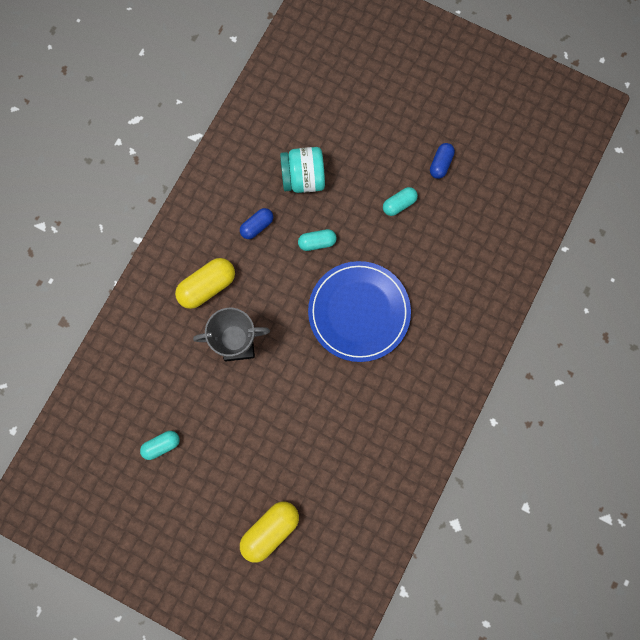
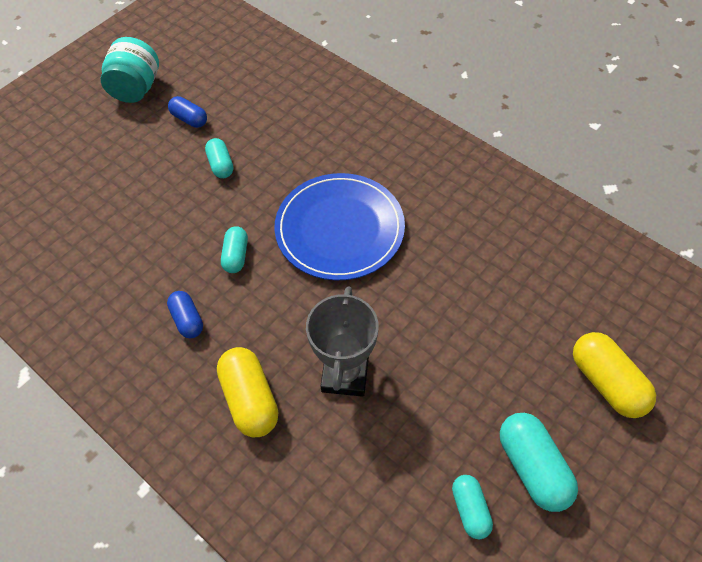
camera: 75 degrees left, 20 degrees down
turquoise jar [280,147,325,193] -> turquoise jar moved to [100,37,159,103]
none -> turquoise capsule [500,413,578,512]

